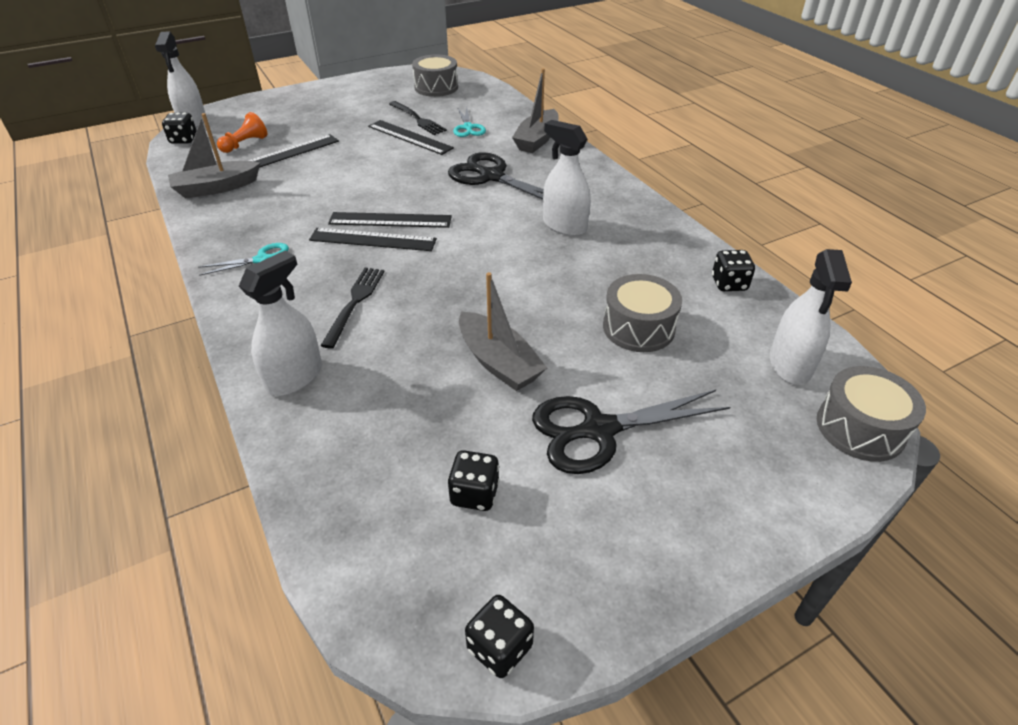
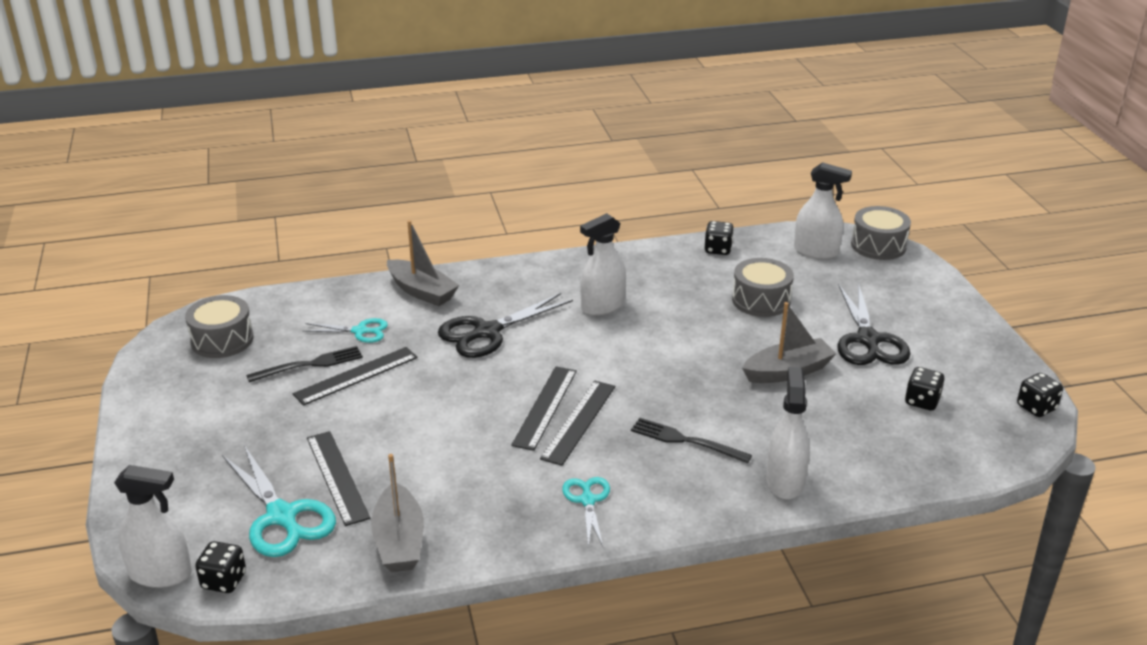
camera: 75 degrees left, 10 degrees down
orange pawn [217,112,267,153] -> turquoise scissors [222,445,336,557]
white spray bottle [239,251,322,396] -> white spray bottle turned 45 degrees clockwise [766,367,810,499]

